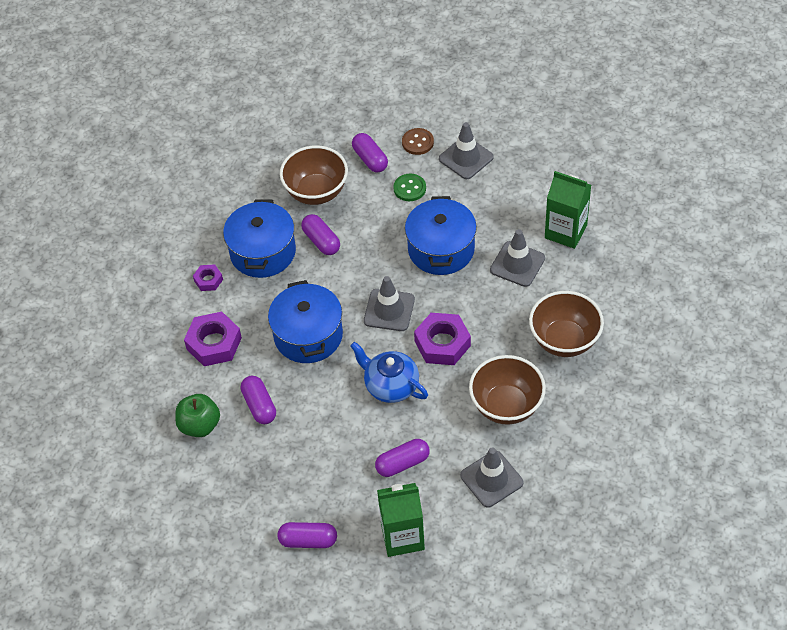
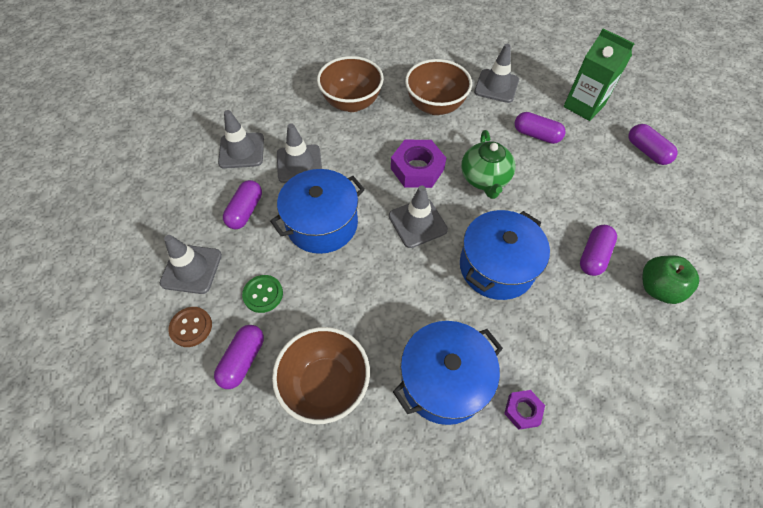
camera: 130 degrees left, 5 degrees up
purple nut [184,312,242,366] -> none
purple capsule [301,214,340,255] -> purple capsule moved to [223,180,262,229]
blue teapot [350,342,428,403] -> green teapot [461,130,516,199]
green carton [545,171,591,249] -> grey traffic cone [218,110,264,169]

